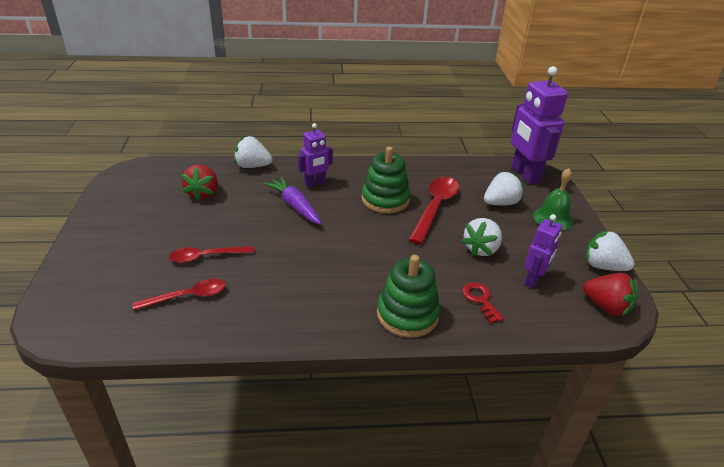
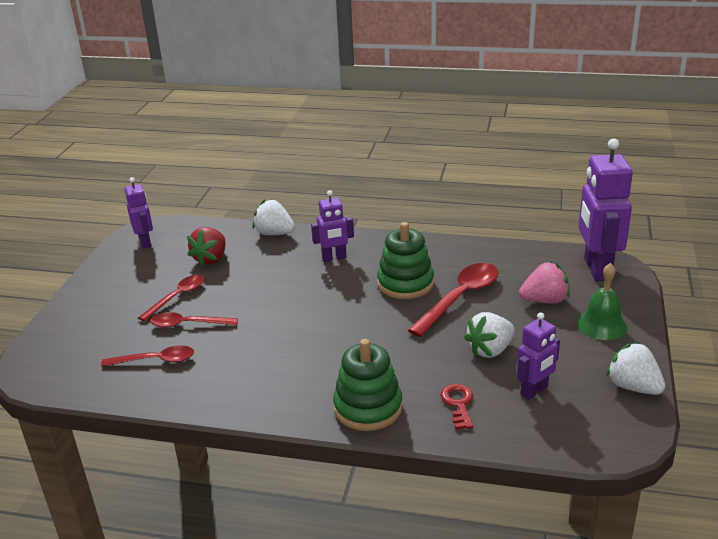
camera: 20 degrees right, 5 degrees down
purple carrot [264,177,322,225] -> none
white strawberry [484,171,524,205] -> pink strawberry [519,262,570,304]
red strawberry [583,273,638,316] -> none
none -> purple robot [125,177,153,249]
none -> red spoon [138,275,204,321]

